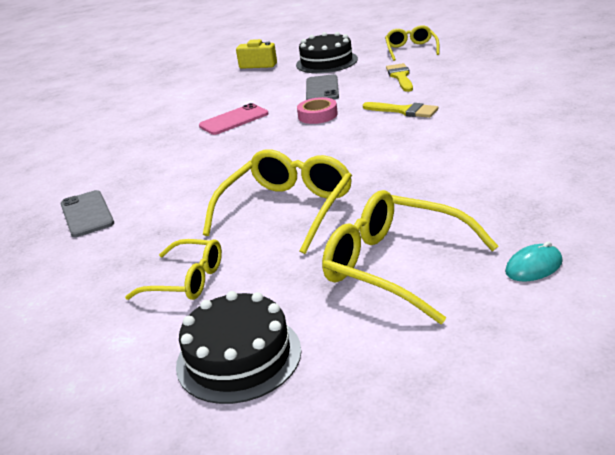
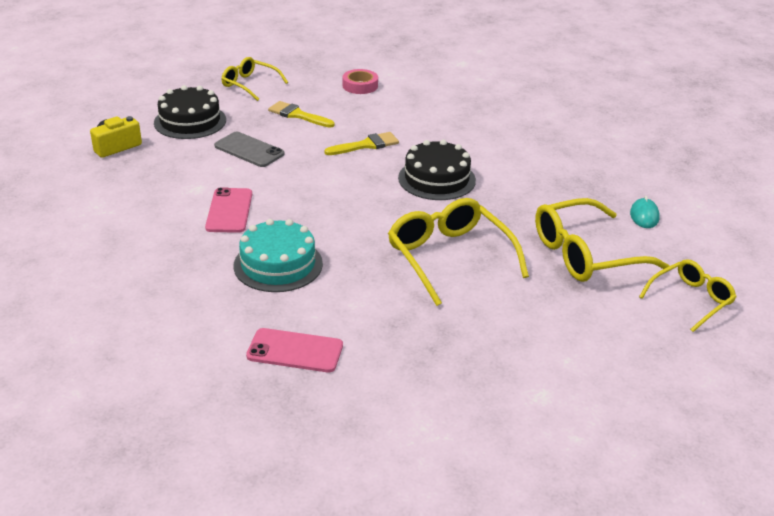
camera: 60 degrees left, 5 degrees up
grey phone [61,190,114,237] -> pink phone [246,328,343,372]
yellow glasses [125,239,222,300] -> yellow glasses moved to [639,259,736,332]
black cake [176,291,301,404] -> black cake moved to [398,140,476,200]
pink tape [297,97,338,124] -> pink tape moved to [342,69,378,94]
none -> turquoise cake [233,219,323,292]

